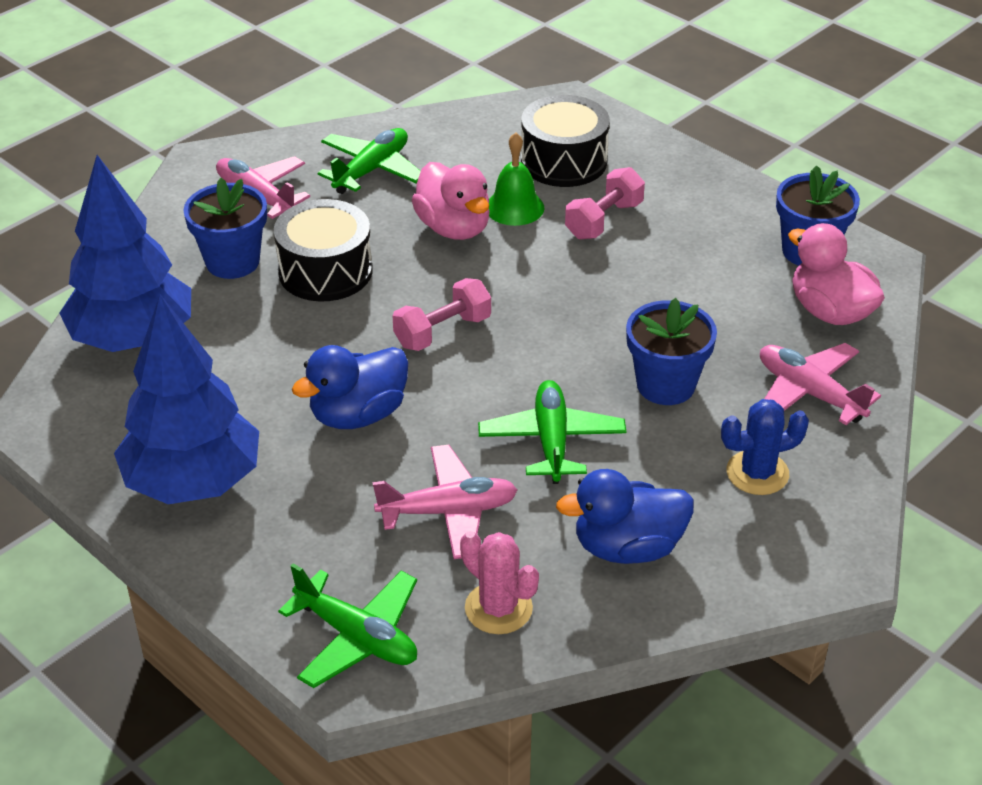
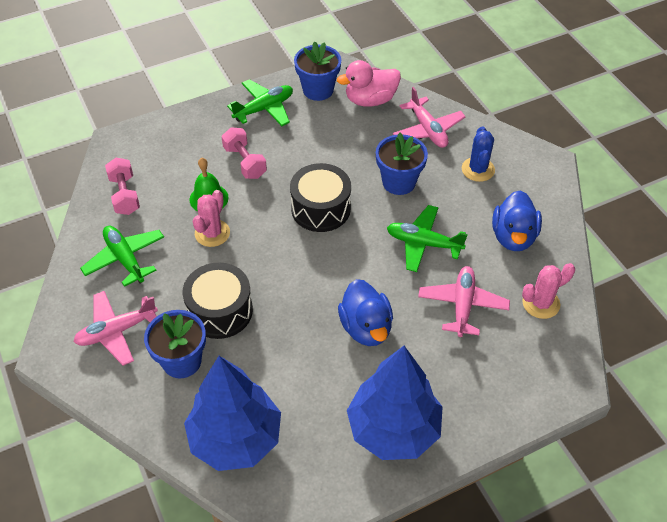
camera: 70 degrees left, 10 degrees up
green plane [278,563,417,688] -> green plane moved to [227,79,293,126]
pink dumbbell [393,278,491,351] -> pink dumbbell moved to [105,158,140,215]
pink duck [412,162,490,240] -> pink cactus [193,190,230,247]
black drum [521,95,610,187] -> black drum moved to [290,163,351,232]
pink plane [760,343,881,425] -> pink plane turned 90 degrees counterclockwise [393,87,466,148]

